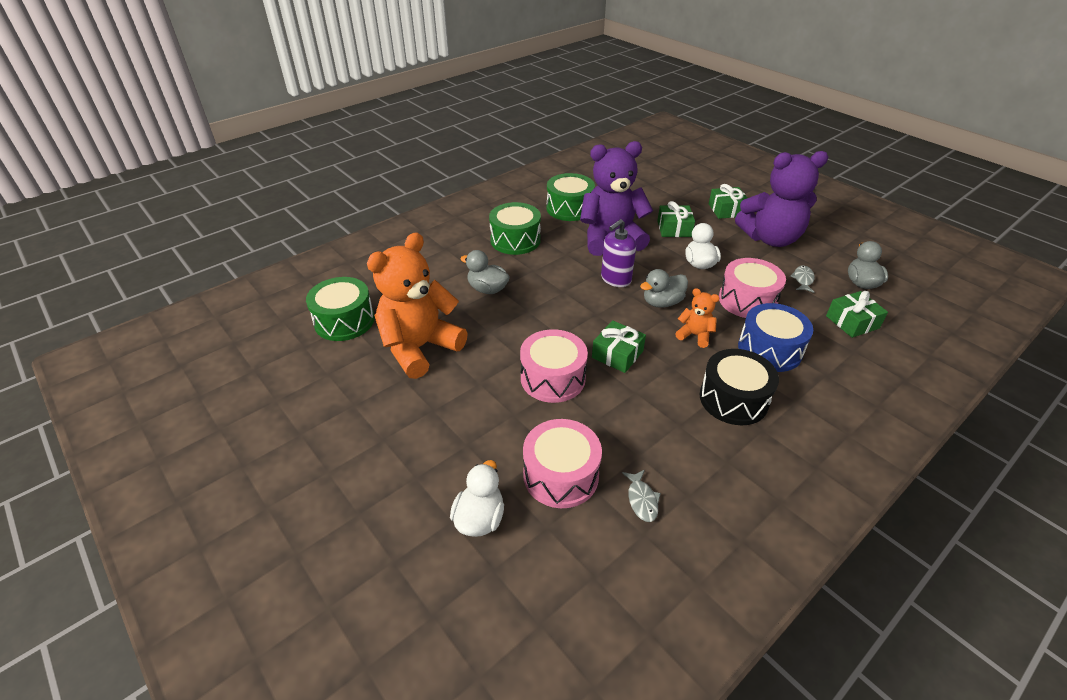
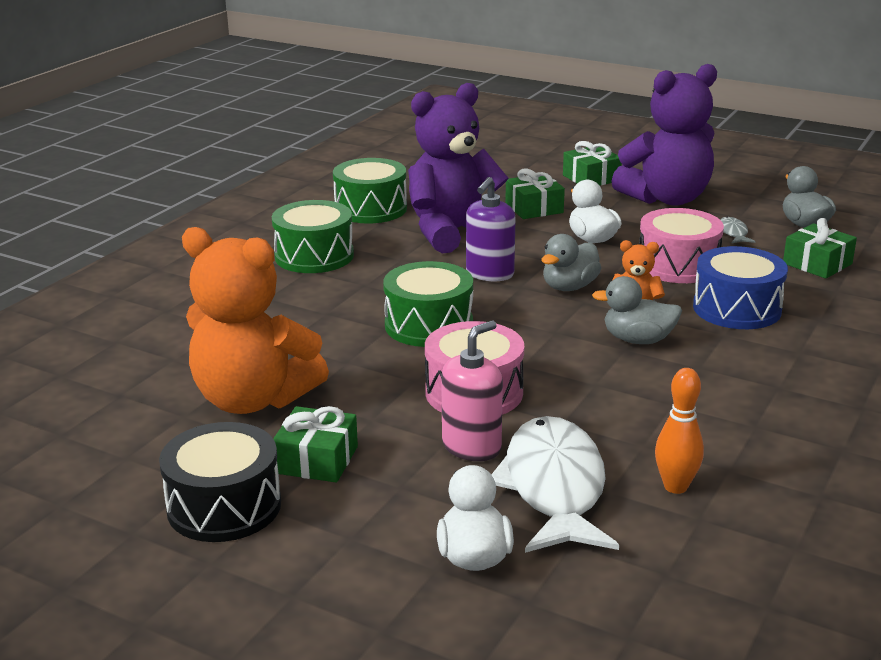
camera: 20 degrees left, 15 degrees down
green drum [306,277,375,341] -> green drum moved to [383,261,473,347]
orange teddy bear [367,233,468,379] -> orange teddy bear turned 90 degrees counterclockwise [182,227,329,414]
grey duck [460,250,510,294] -> grey duck moved to [592,276,682,344]
pink drum [523,419,602,508] -> white fish [491,416,619,553]
green gift [592,320,646,373] -> green gift moved to [273,406,358,483]
grey fish [622,469,661,522] -> orange bowling pin [655,368,704,494]
black drum [699,349,779,425] -> black drum moved to [159,422,281,542]
none -> pink soap dispenser [441,321,503,461]

